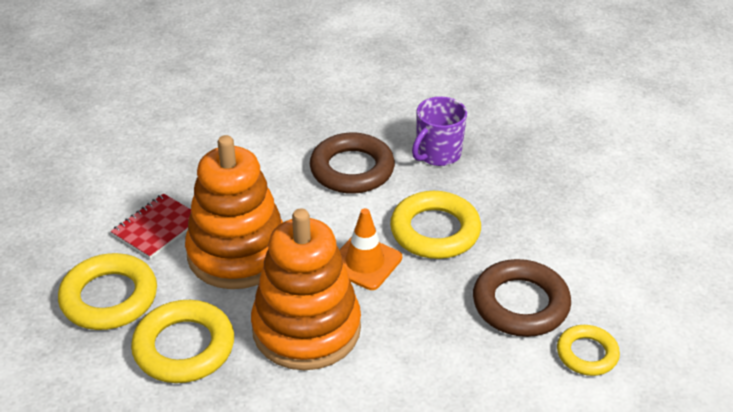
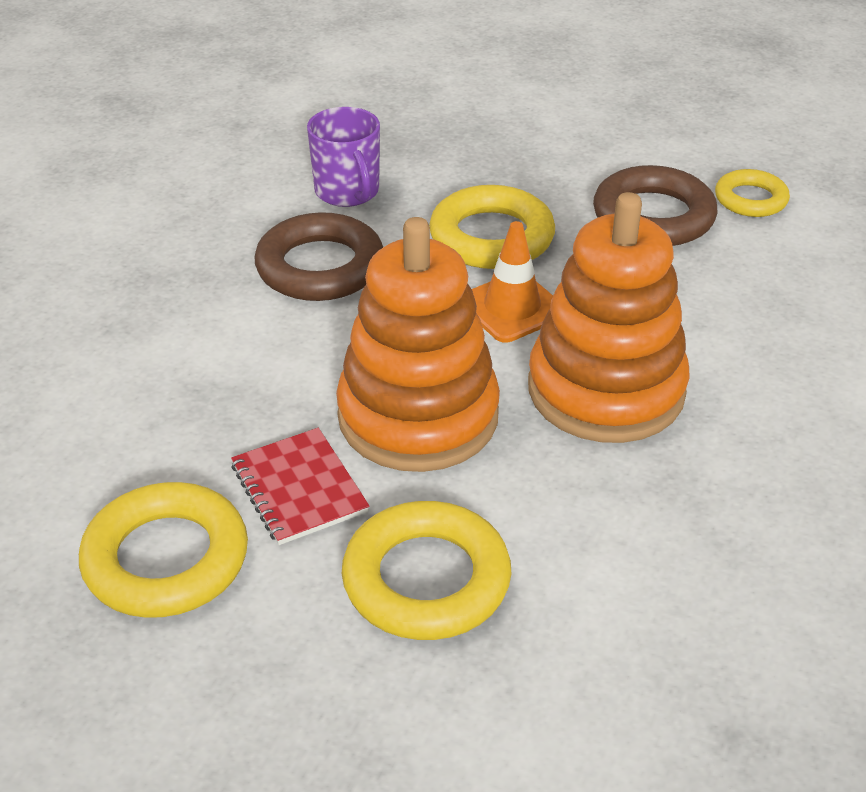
camera: 65 degrees left, 0 degrees up
yellow ring [131,300,234,383] -> yellow ring moved to [79,482,248,618]

